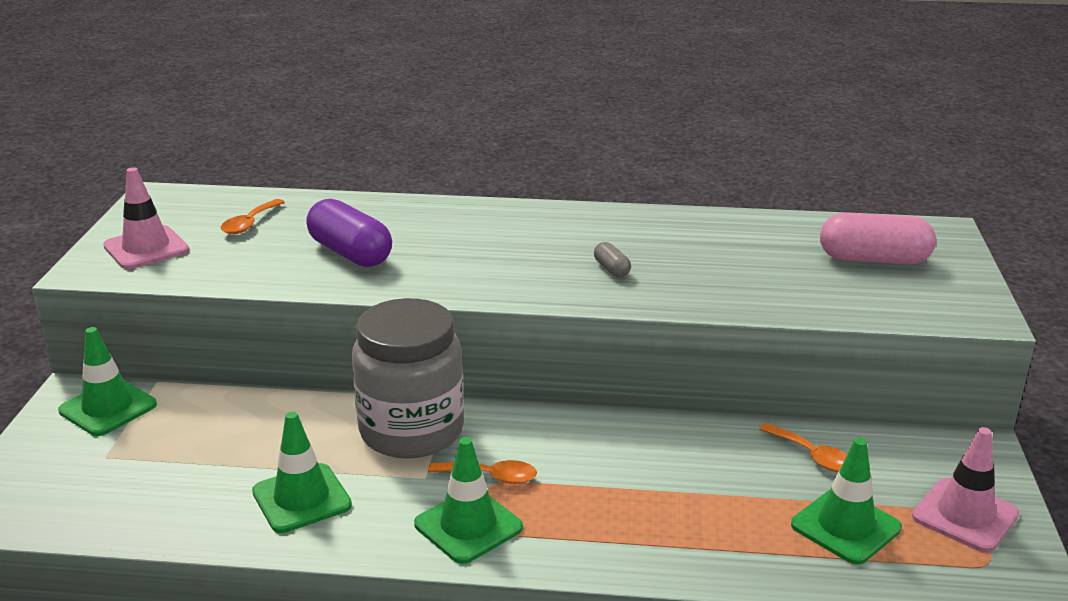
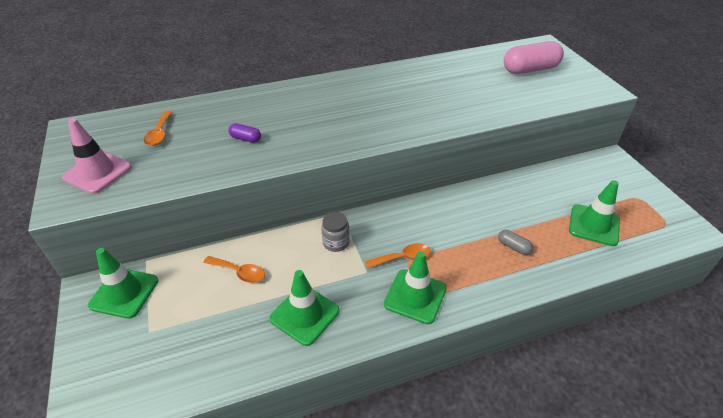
camera: 25 degrees left, 15 degrees up
purple capsule [306,199,392,267] -> purple capsule [228,123,261,143], size x0.47
grey jar [352,298,464,459] -> grey jar [321,212,350,252], size x0.41
grey capsule [594,242,631,277] -> grey capsule moved to [498,230,533,255]
orange spoon [759,423,847,472] -> orange spoon moved to [203,256,265,283]
pink traffic cone [912,427,1019,552] -> none

